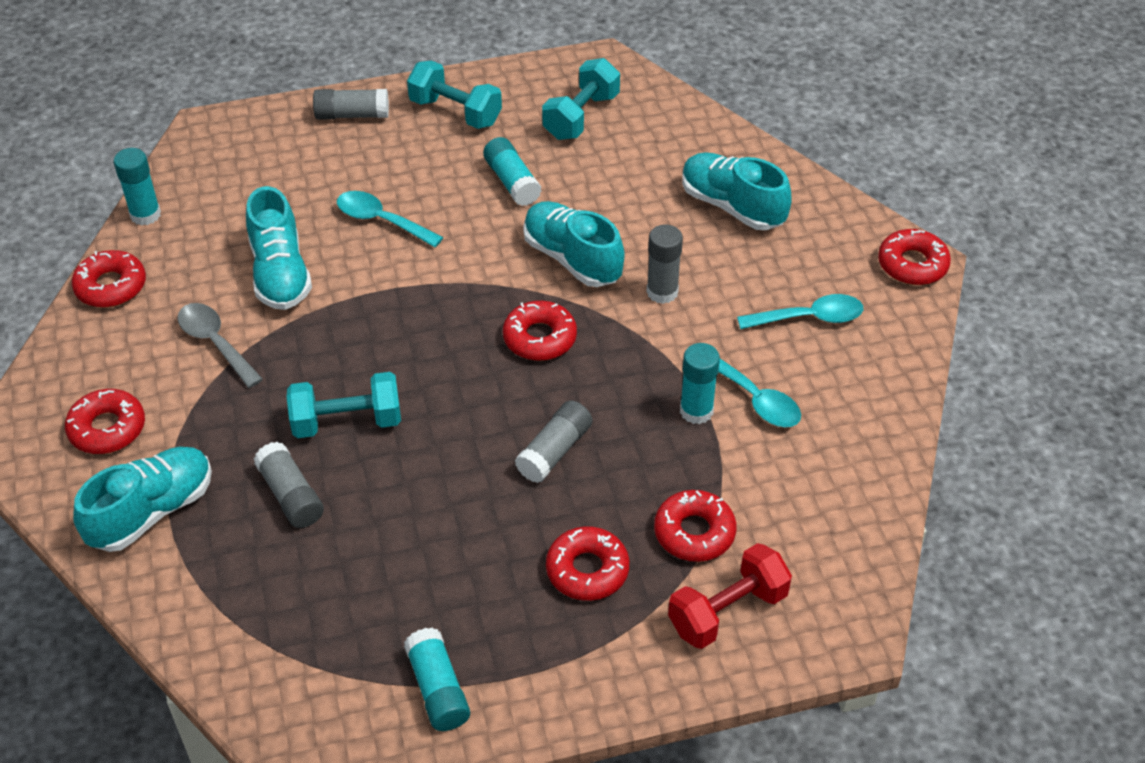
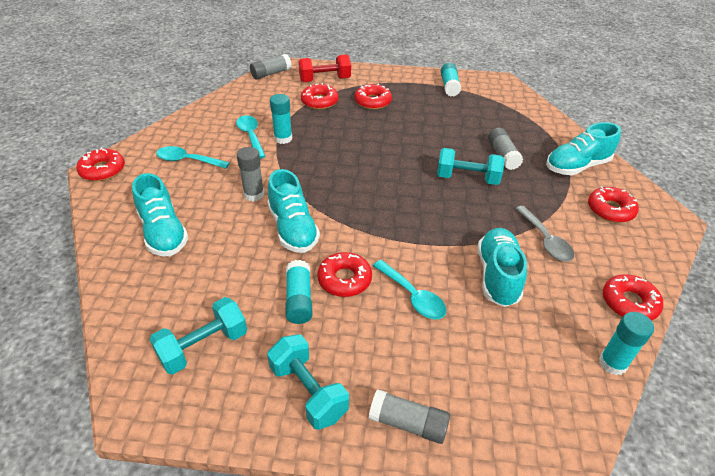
camera: 160 degrees left, 5 degrees down
red donut [503,301,577,361] -> red donut moved to [317,252,372,297]
grey glue stick [515,400,592,483] -> grey glue stick moved to [250,54,292,80]

